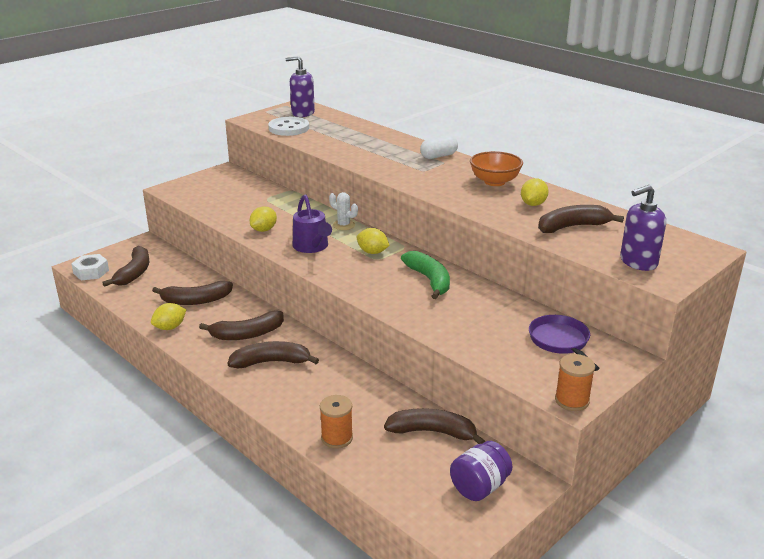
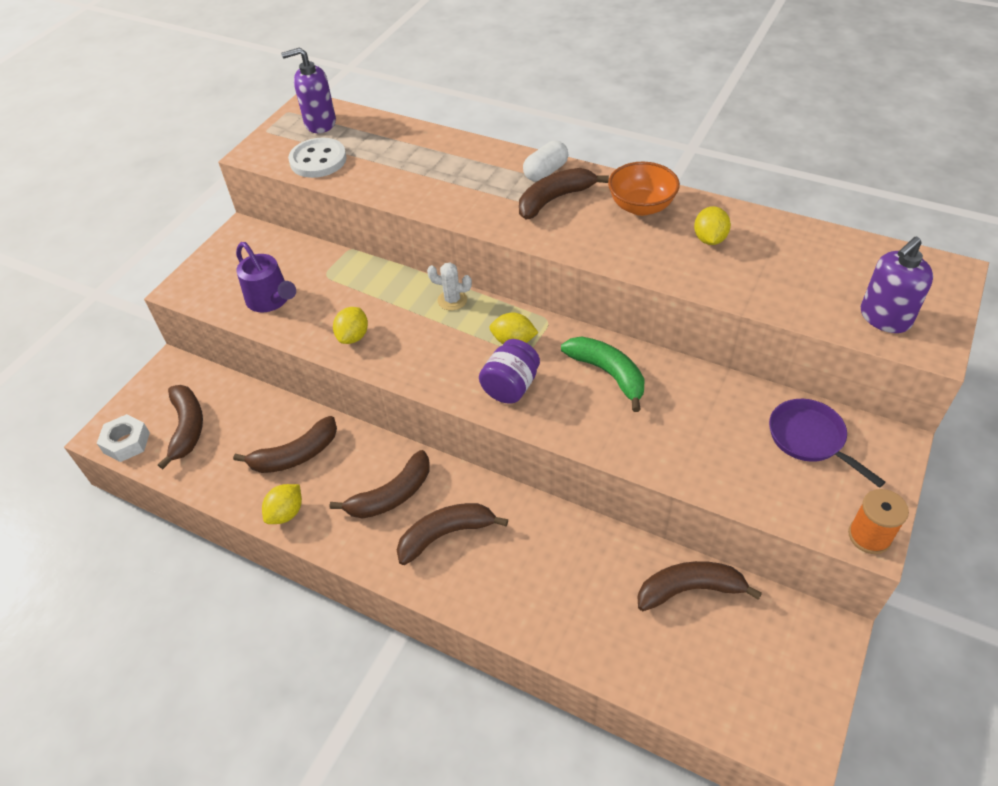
camera: 15 degrees left, 20 degrees up
purple watering can [293,194,332,253] -> purple watering can moved to [236,242,296,312]
orange spool [320,395,353,449] -> none
purple jar [450,441,513,501] -> purple jar moved to [479,339,540,403]
brown banana [538,205,624,233] -> brown banana moved to [519,168,609,219]

